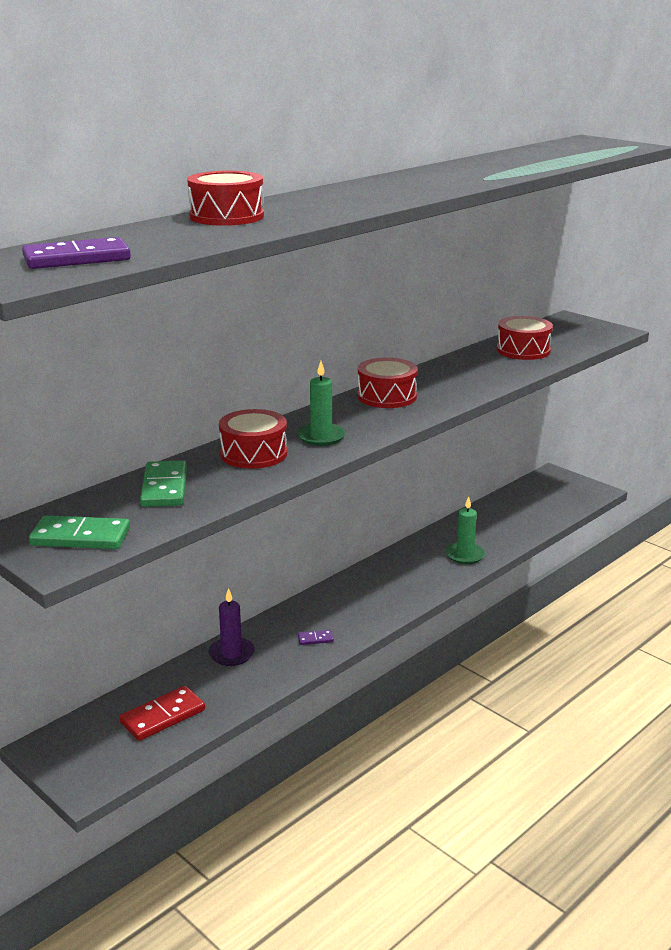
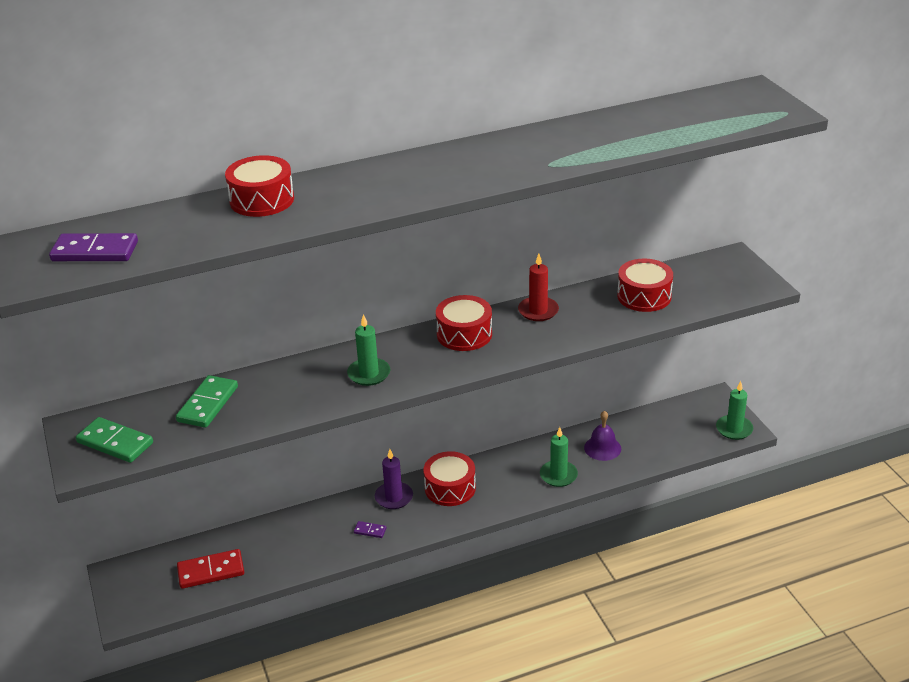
camera: 25 degrees right, 10 degrees up
purple candle [209,588,255,666] -> purple candle moved to [375,449,413,509]
red drum [219,409,287,469] -> red drum moved to [423,451,476,506]
none -> red candle [518,254,559,321]
none -> purple bell [584,411,621,461]
none -> green candle [716,381,753,440]

